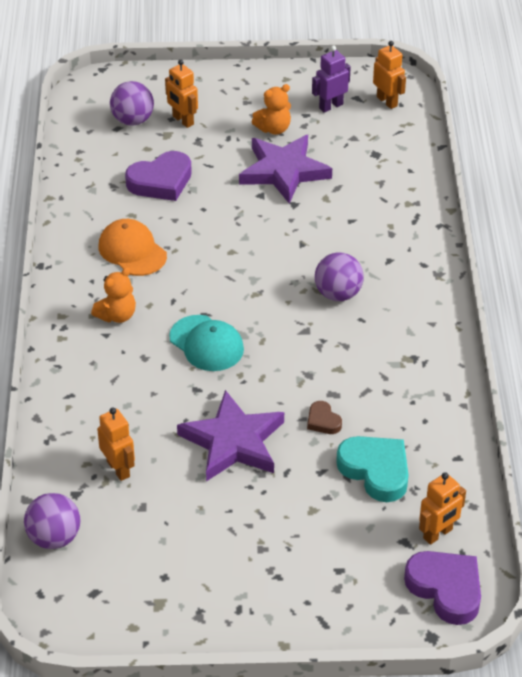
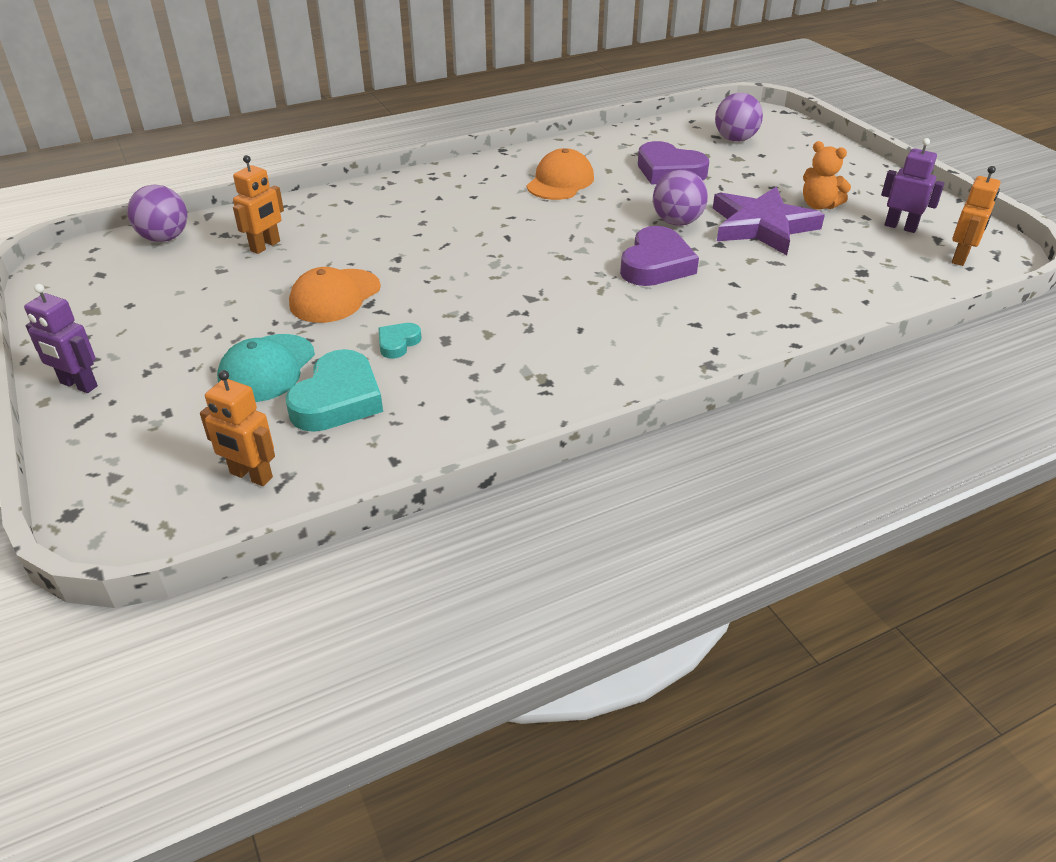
camera: 65 degrees right, 5 degrees down
orange teddy bear [91,267,136,323] -> none
orange robot [165,59,198,128] -> none
turquoise cap [169,315,244,371] -> turquoise cap moved to [217,334,315,402]
purple star [177,390,284,481] -> orange cap [289,267,381,323]
brown heart [307,401,342,434] -> turquoise heart [378,323,421,359]
purple ball [315,253,364,301] -> purple ball moved to [653,170,708,226]
purple heart [404,551,481,625] -> purple heart moved to [620,226,699,286]
none -> purple robot [24,284,98,393]

